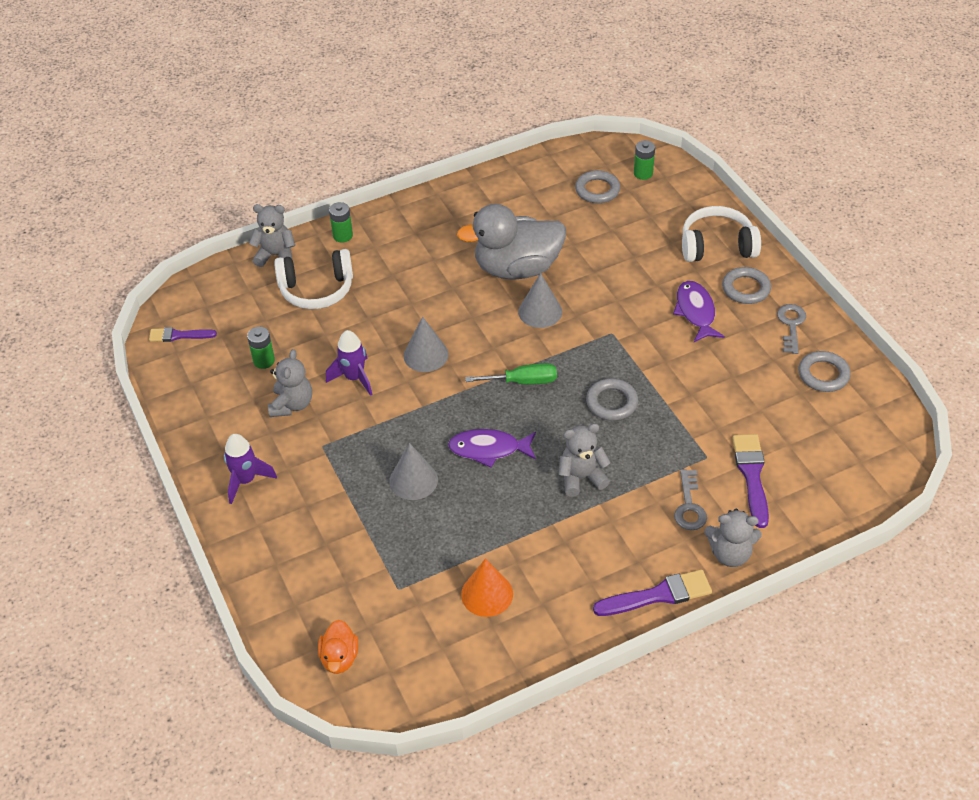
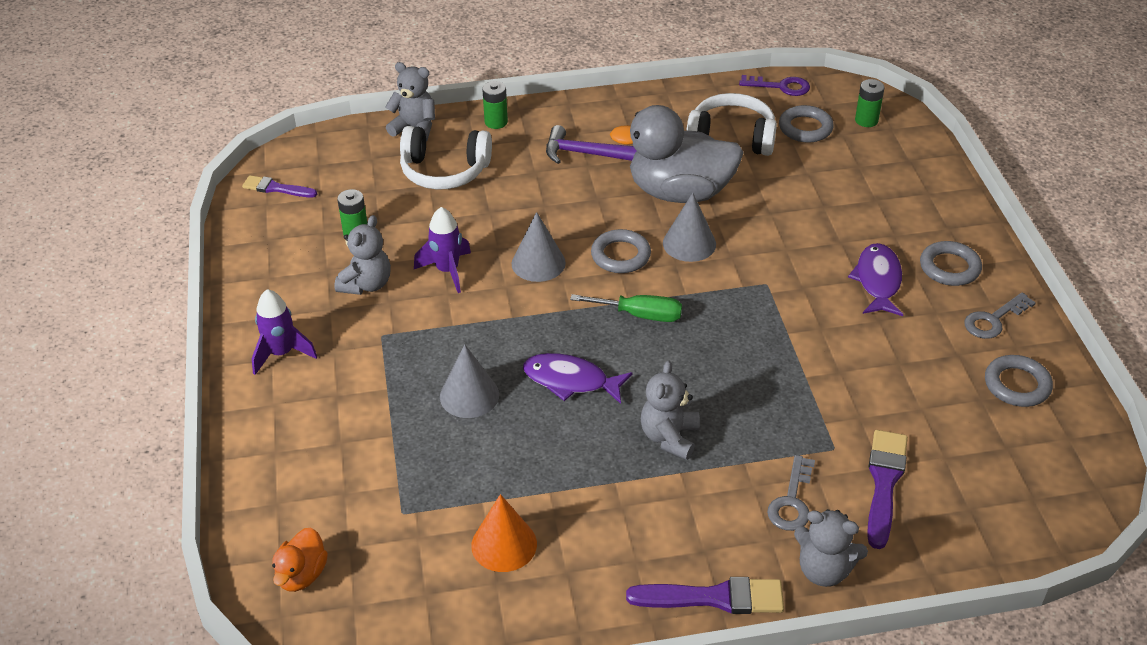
camera: 15 degrees right, 5 degrees down
grey teddy bear [558,423,611,497] -> grey teddy bear turned 75 degrees counterclockwise [641,360,700,460]
grey ring [586,378,638,421] -> grey ring moved to [591,229,651,273]
white headphones [682,206,761,262] -> white headphones moved to [686,93,777,156]
grey key [777,304,806,354] -> grey key turned 150 degrees counterclockwise [964,293,1036,339]
none -> purple hammer [546,125,636,164]
none -> purple key [739,75,810,96]

